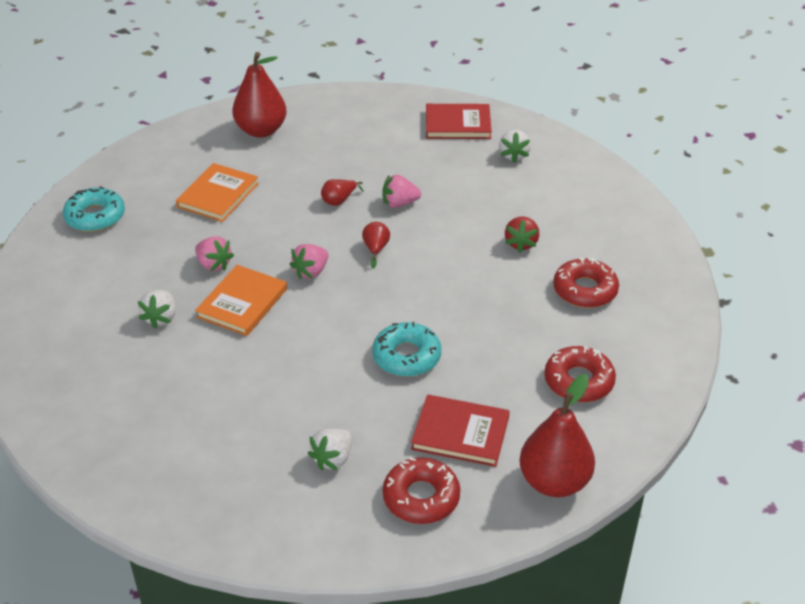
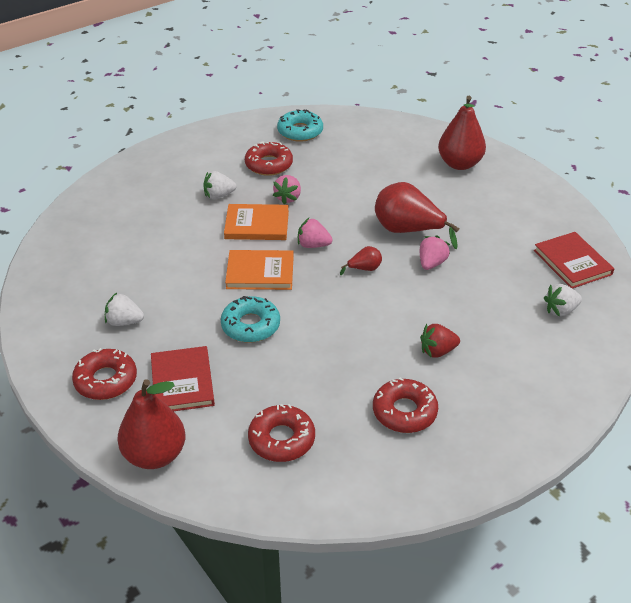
camera: 65 degrees right, 0 degrees up
orange book [176,163,259,222] -> orange book moved to [225,250,294,290]
red pear [321,179,364,206] -> red pear [375,182,460,249], size x2.15
pink strawberry [383,175,421,208] -> pink strawberry turned 60 degrees clockwise [420,236,450,270]
none -> red donut [245,141,293,176]

